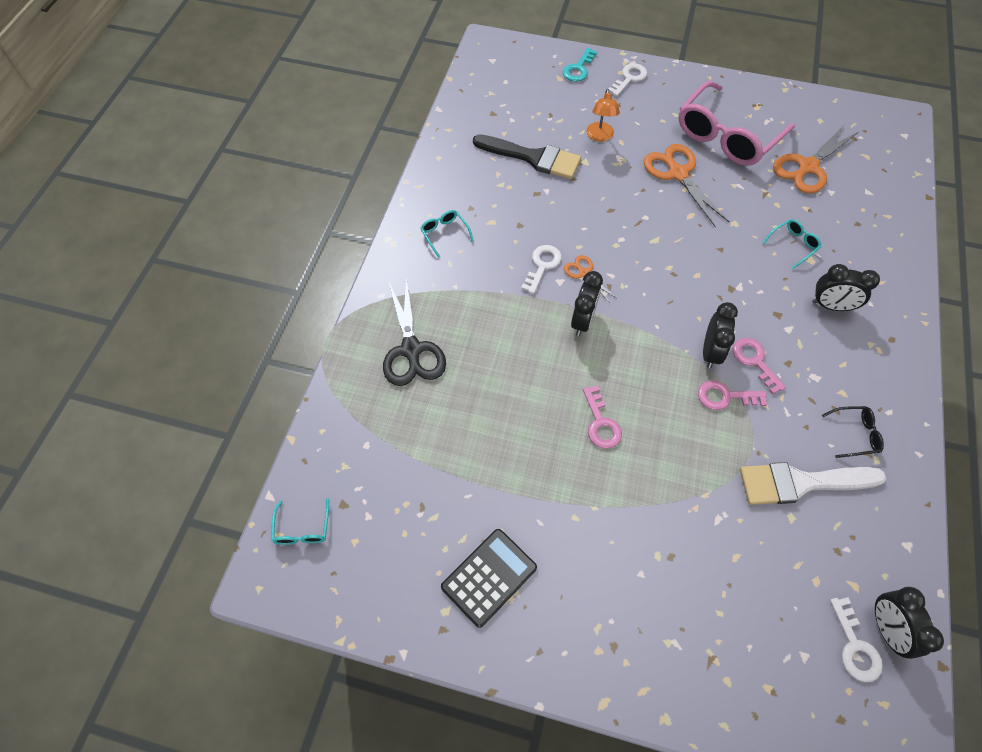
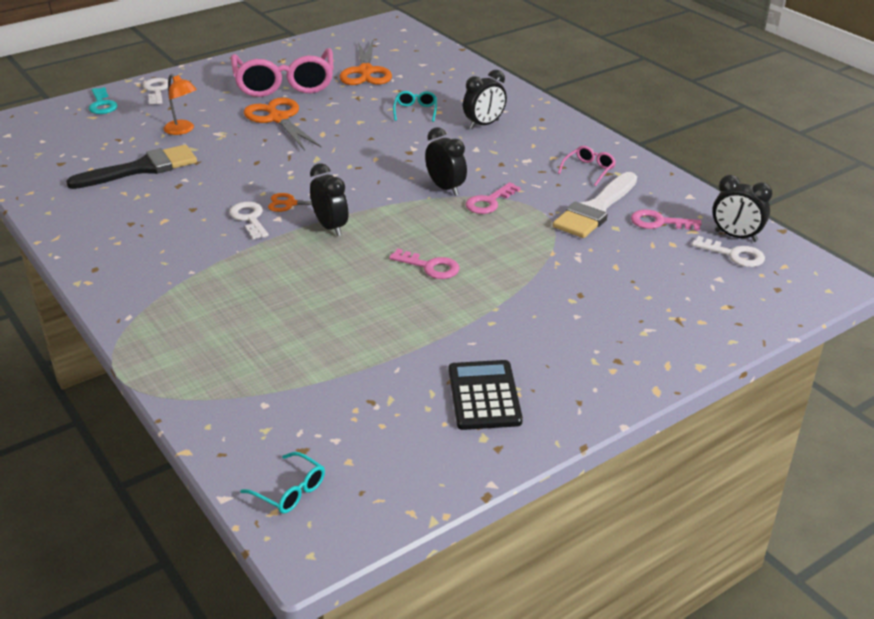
camera: 50 degrees left, 25 degrees down
black scissors [383,277,446,386] -> none
turquoise glasses [420,210,474,258] -> none
orange scissors [643,144,730,228] -> orange scissors turned 45 degrees clockwise [244,97,322,150]
pink key [733,338,786,394] -> pink key moved to [631,209,701,231]
black glasses [822,406,884,458] -> pink glasses [558,146,616,186]

